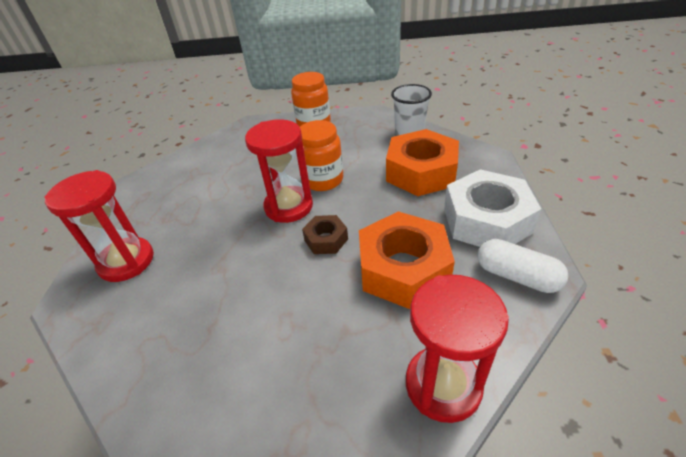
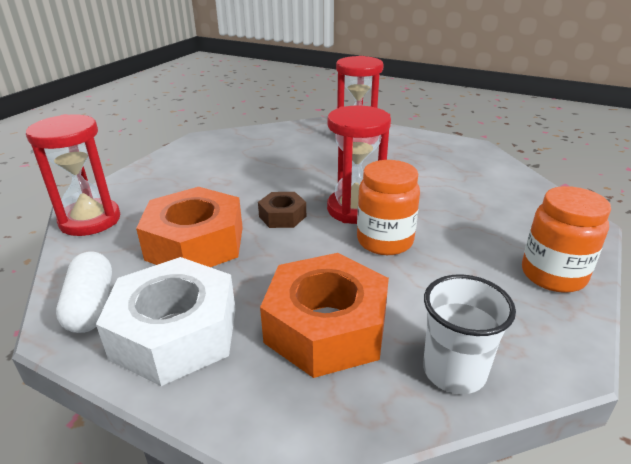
camera: 115 degrees right, 10 degrees down
white capsule [477,239,568,293] -> white capsule turned 75 degrees counterclockwise [56,252,112,333]

